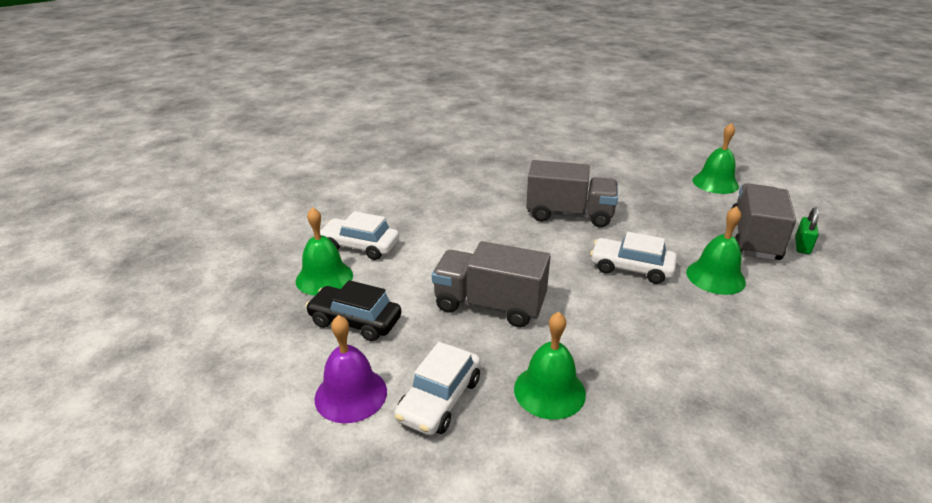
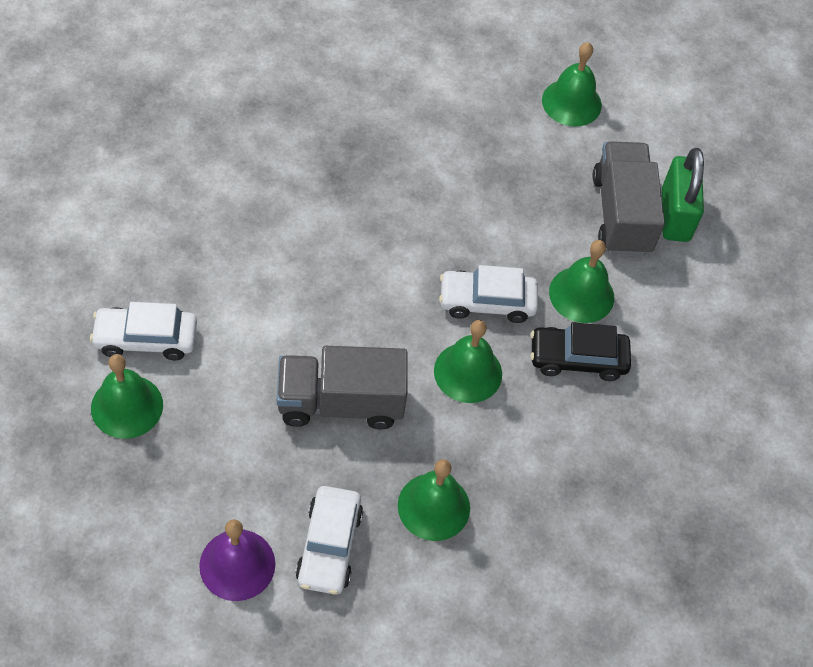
camera: 25 degrees left, 25 degrees up
black car [306,280,402,341] -> black car moved to [531,322,631,381]
grey truck [526,160,618,228] -> none
green padlock [795,207,819,254] -> green padlock [662,148,704,242], size x1.79
none -> green bell [434,320,502,403]

